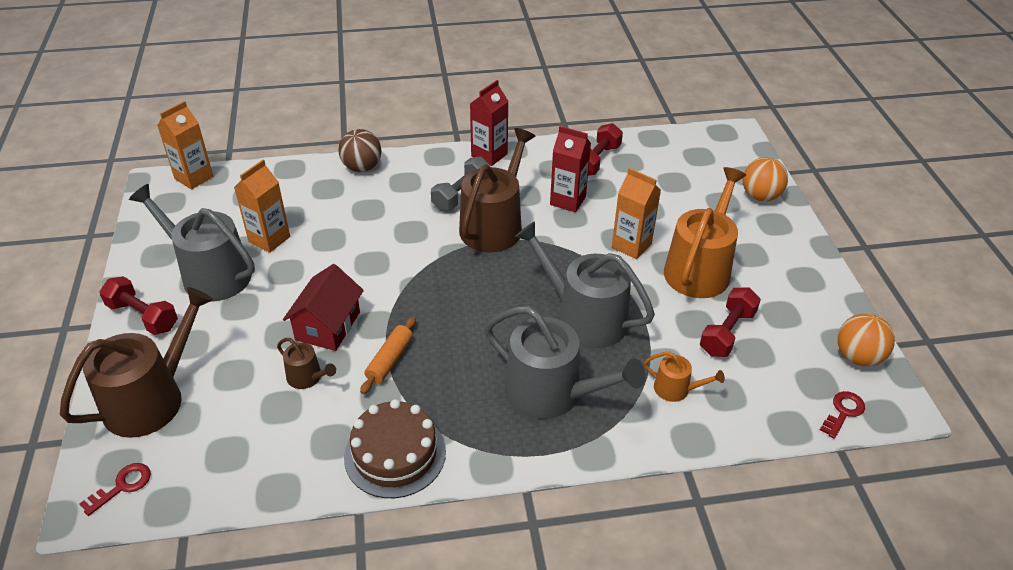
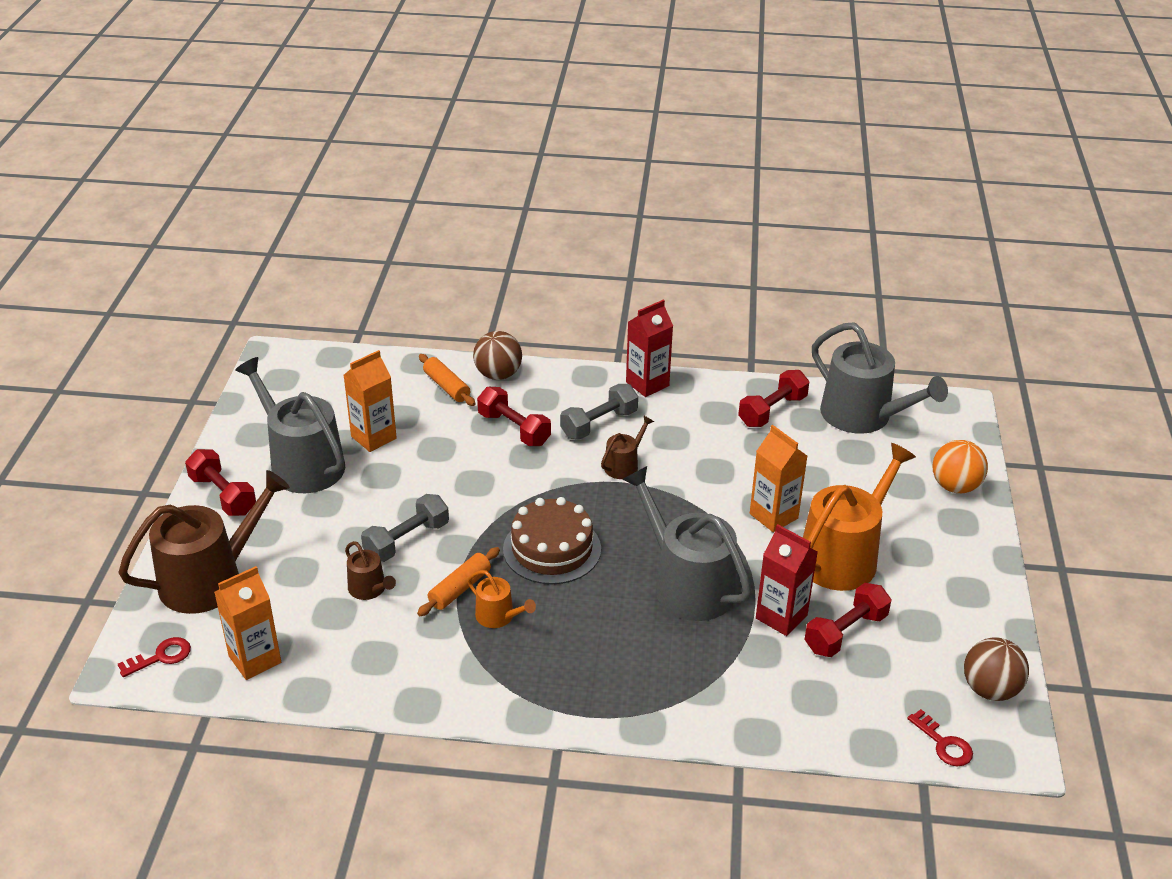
camera: 15 degrees right, 5 degrees down
orange carton [157,101,213,189] -> orange carton moved to [214,566,281,680]
red house [283,264,364,351] -> grey dumbbell [361,494,449,562]
brown cake [344,399,446,498] -> brown cake moved to [503,497,601,584]
brown watering can [459,128,535,252] -> brown watering can [601,416,654,479], size x0.47
grey watering can [484,306,645,419] -> grey watering can moved to [812,322,948,434]
red carton [550,126,591,212] -> red carton moved to [756,524,818,636]
orange watering can [644,352,725,402] -> orange watering can moved to [467,570,536,628]
red key [820,391,865,439] -> red key turned 90 degrees clockwise [907,709,973,766]
orange ball [838,313,895,367] -> brown ball [964,637,1029,701]
none -> orange rolling pin [419,354,475,406]
none -> red dumbbell [477,387,551,446]

